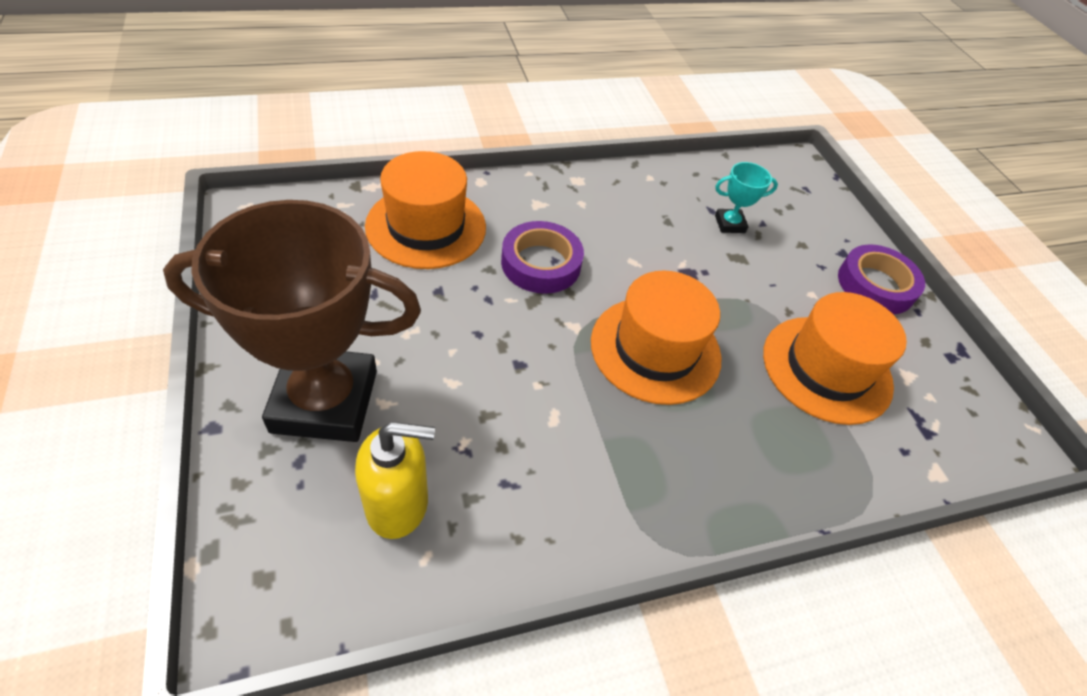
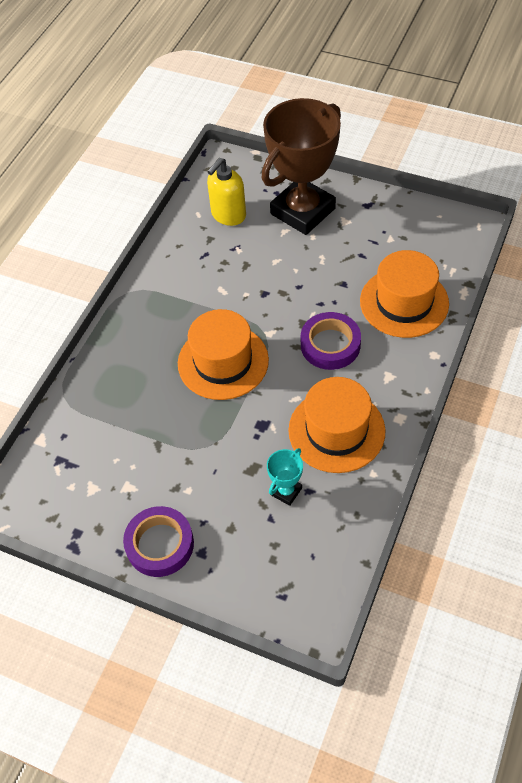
camera: 140 degrees right, 5 degrees up
orange hat [763,292,907,425] -> orange hat moved to [288,377,385,473]

